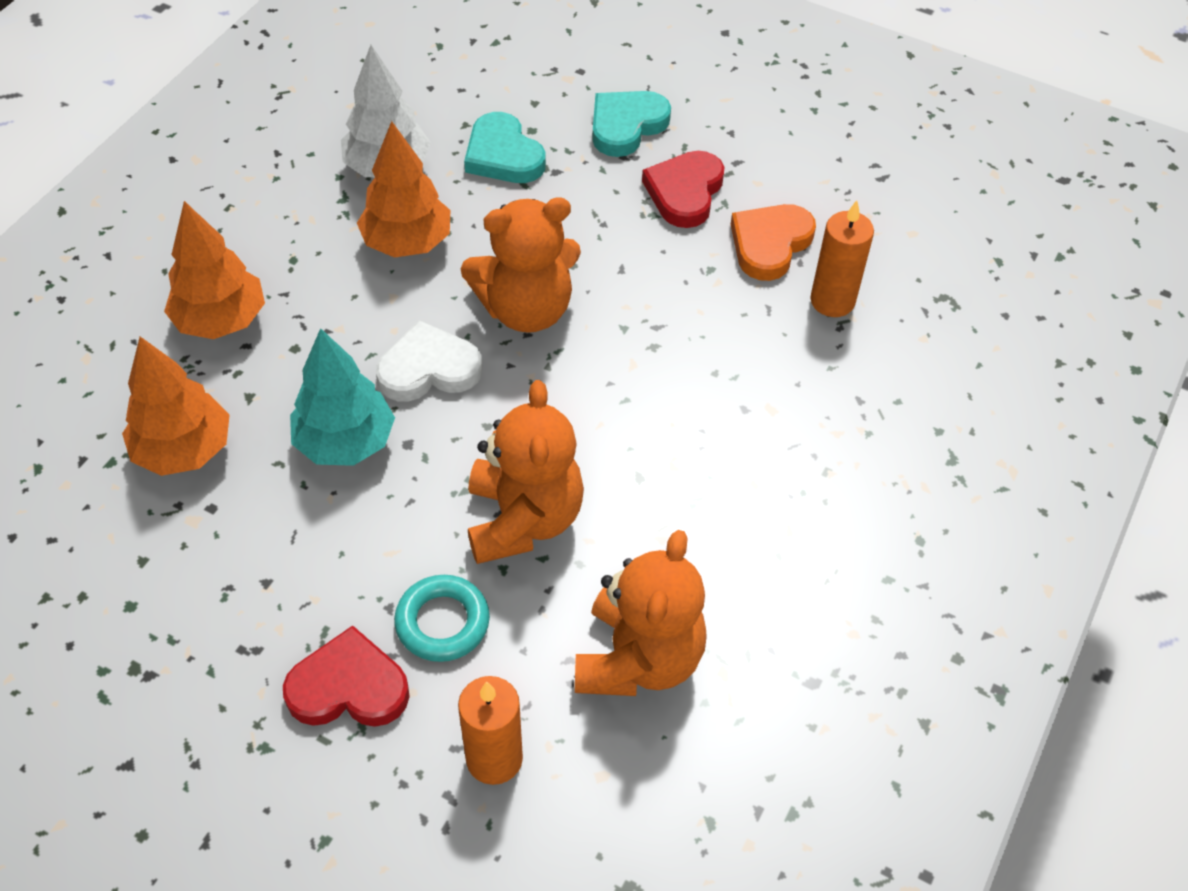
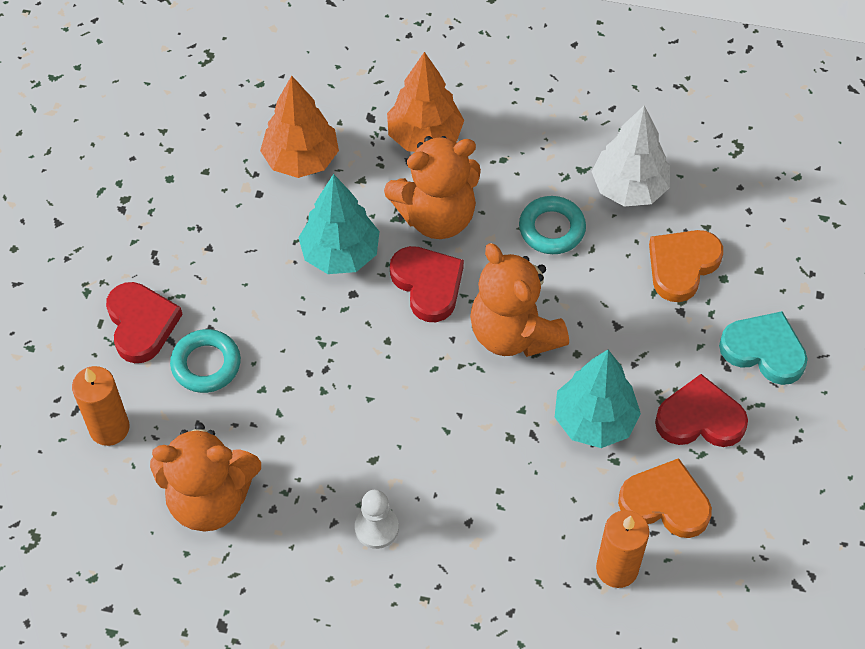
camera: 75 degrees right, 5 degrees up
orange tree [357,121,450,258] -> turquoise ring [519,196,586,254]
white heart [376,320,482,402] -> red heart [390,246,464,322]
turquoise heart [464,112,546,183] -> orange heart [649,230,723,302]
orange teddy bear [468,380,584,564] -> orange teddy bear moved to [384,136,481,239]
none -> white pawn [355,490,399,549]
none -> turquoise tree [555,350,641,448]

